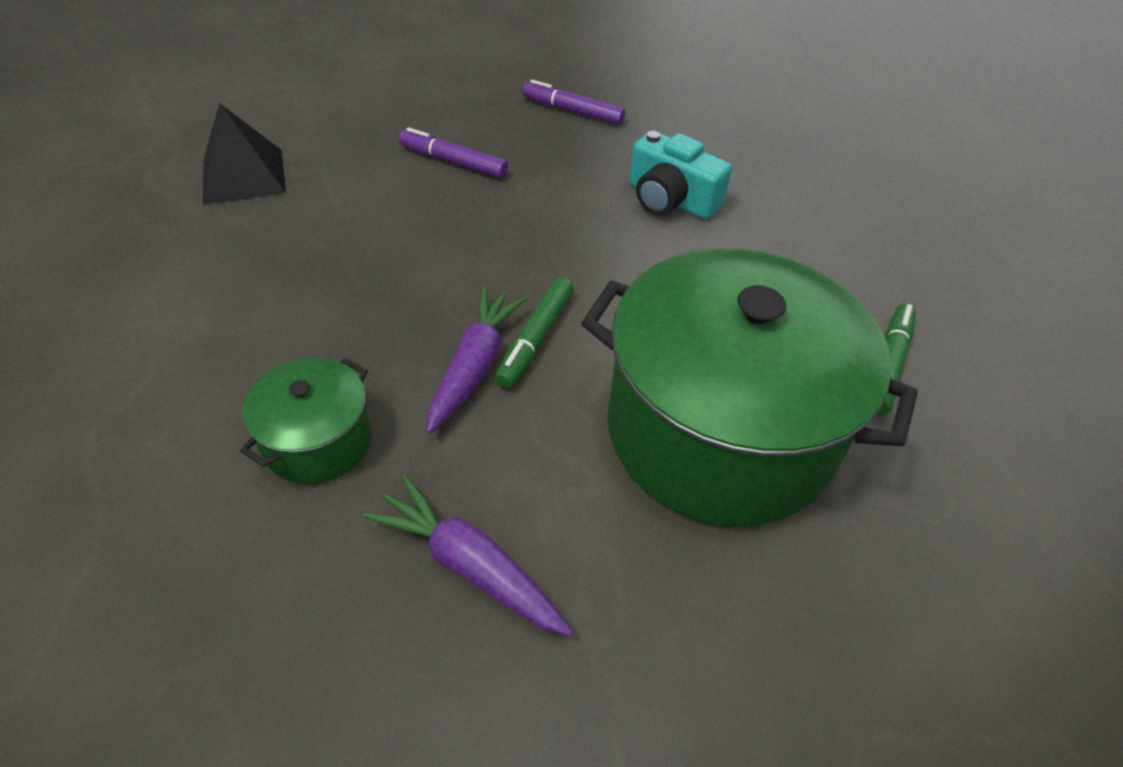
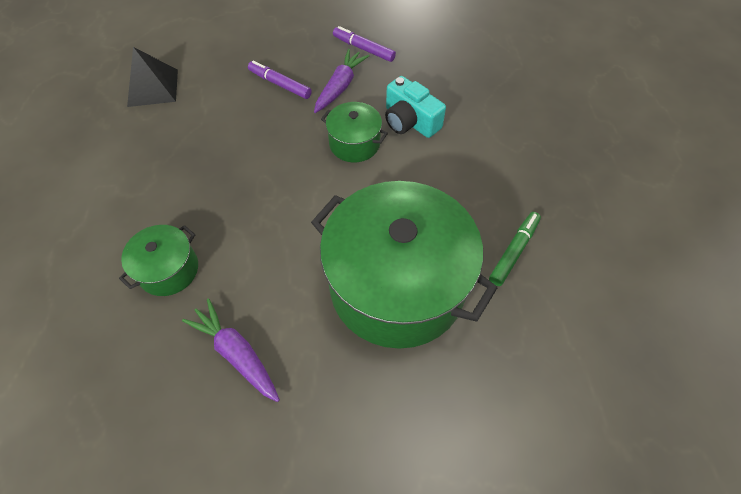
camera: 10 degrees right, 10 degrees up
purple carrot [427,286,527,434] -> purple carrot moved to [314,49,369,113]
green marker [495,277,574,389] -> none
none -> green pot [321,102,388,162]

